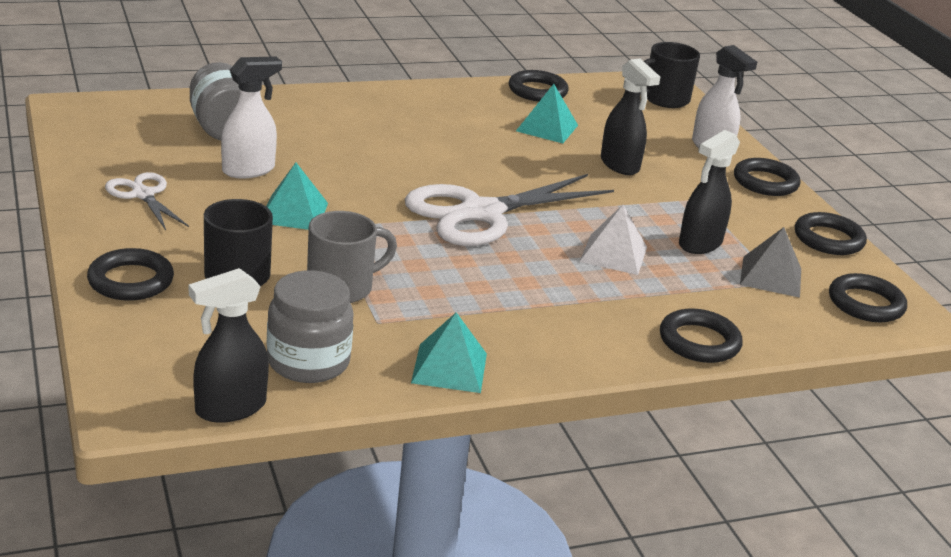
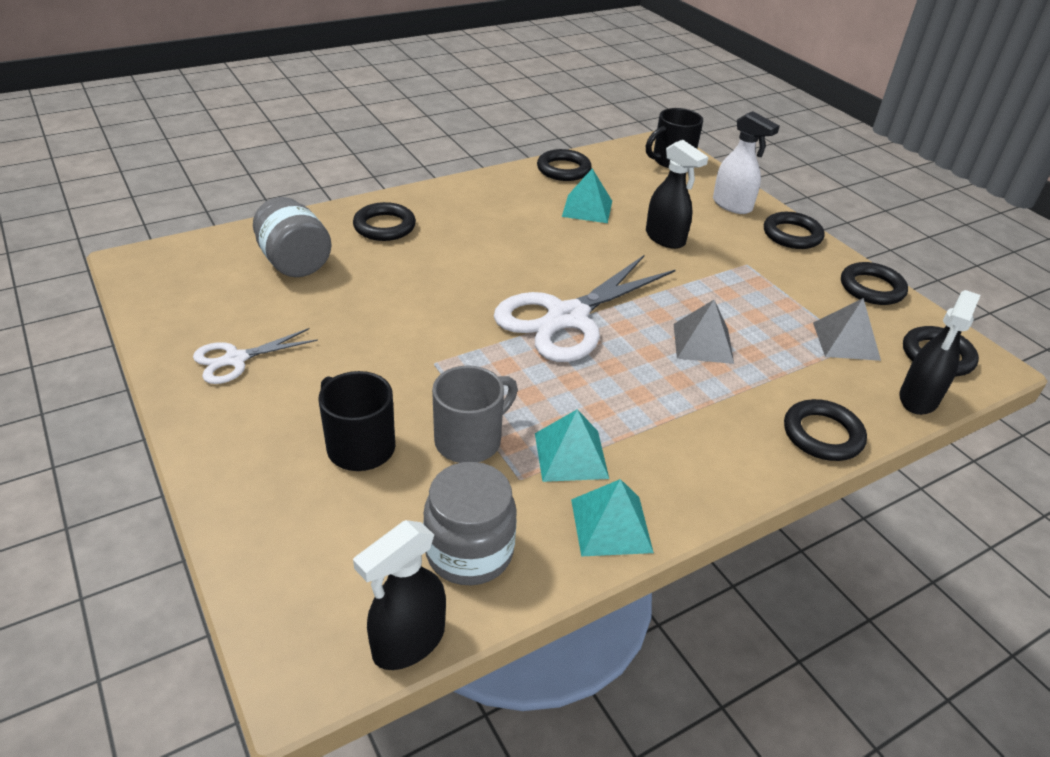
camera: 10 degrees left, 10 degrees up
black ring [87,248,174,301] -> black ring moved to [353,202,416,241]
white scissors [105,172,189,230] -> white scissors turned 75 degrees counterclockwise [193,328,318,384]
white spray bottle [221,56,282,178] -> none
turquoise pyramid [266,163,328,230] -> turquoise pyramid moved to [535,409,609,482]
white pyramid [580,205,647,275] -> grey pyramid [674,300,734,364]
black spray bottle [679,130,740,254] -> black spray bottle moved to [900,290,980,415]

